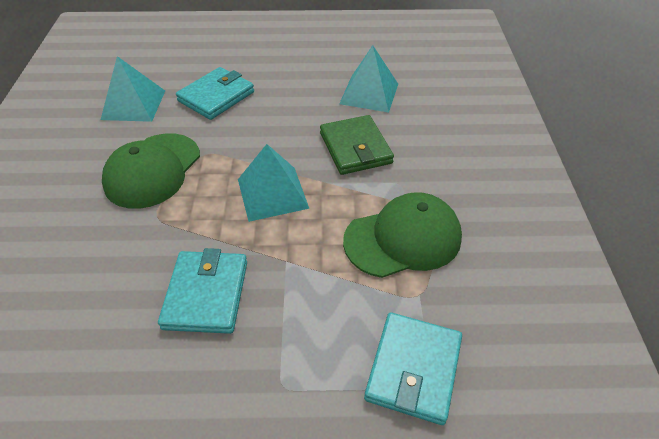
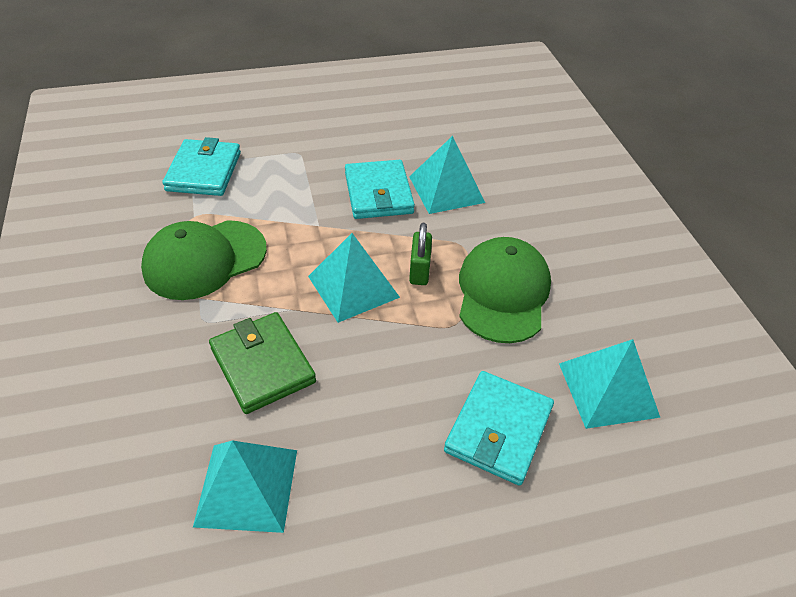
camera: 165 degrees right, 0 degrees up
none -> turquoise pyramid [409,136,485,214]
none -> green padlock [409,223,432,285]

